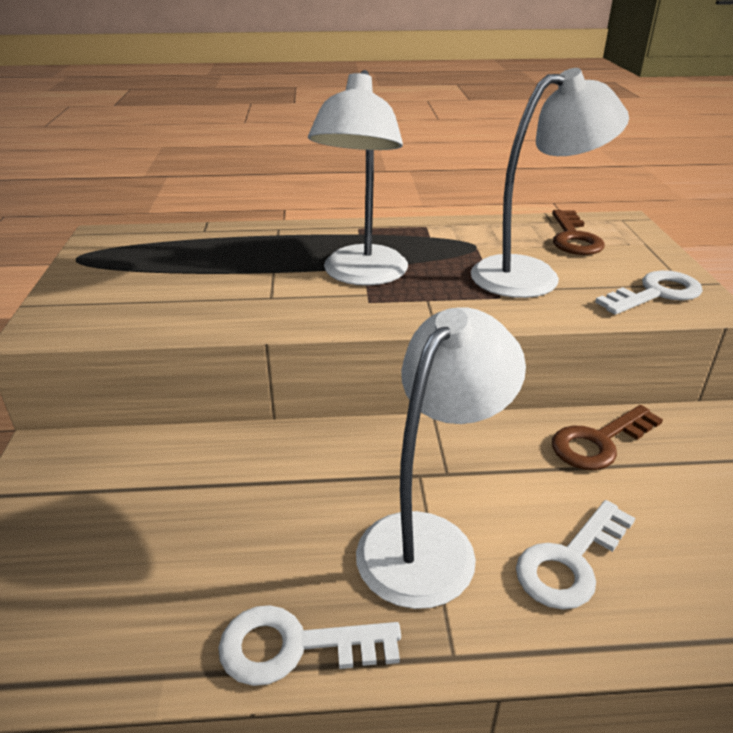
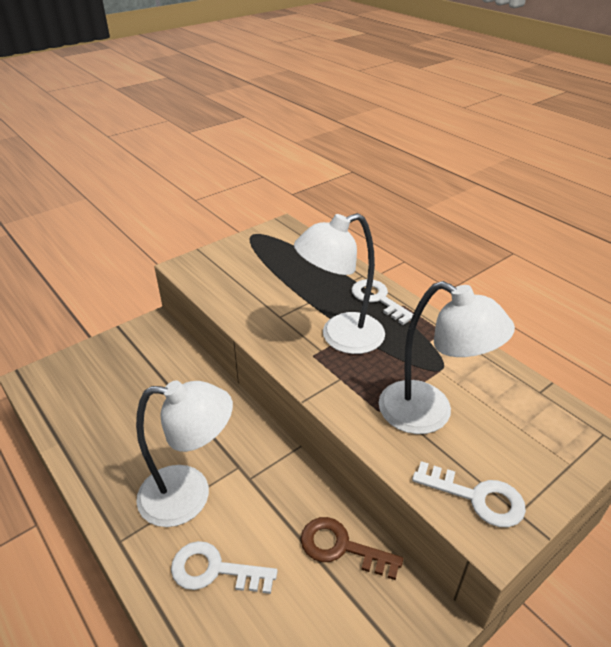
camera: 55 degrees right, 5 degrees up
white key [218,605,401,686] -> white key moved to [352,279,413,325]
brown key [552,210,605,255] -> none

